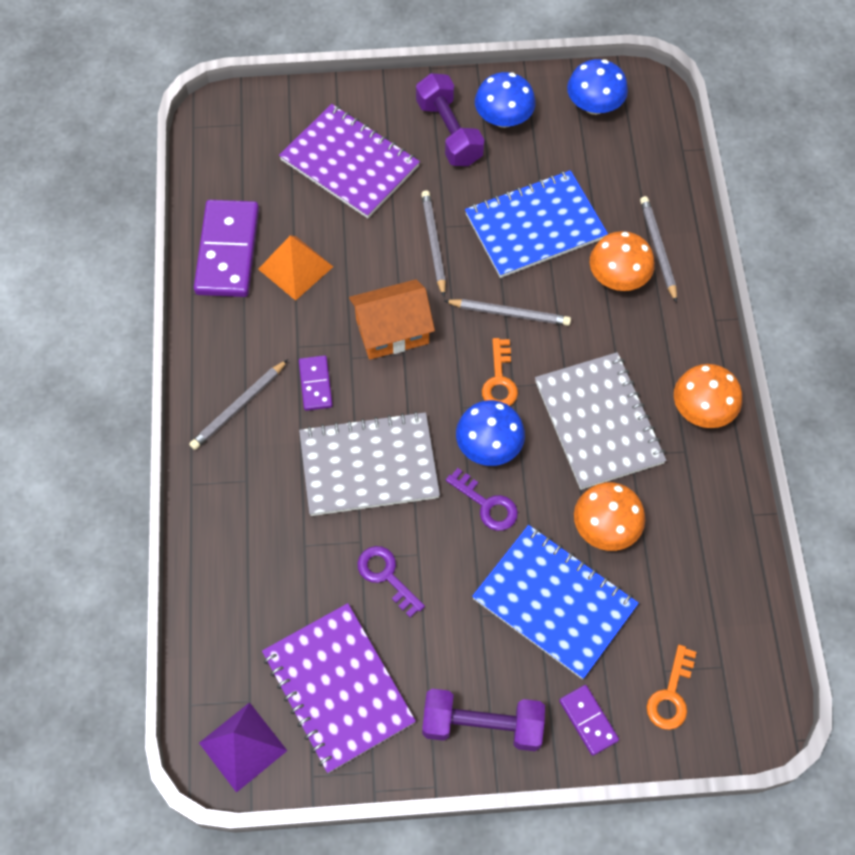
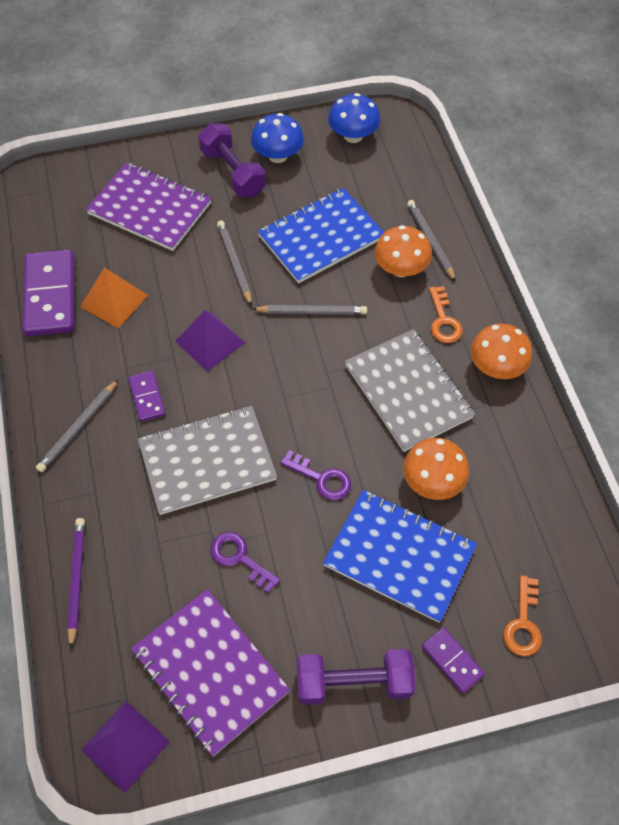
camera: 10 degrees left, 5 degrees down
orange house [349,279,435,360] -> purple pyramid [175,310,245,372]
blue mushroom [456,400,525,466] -> none
orange key [482,338,518,406] -> orange key moved to [429,286,463,343]
none -> purple pencil [67,518,85,649]

